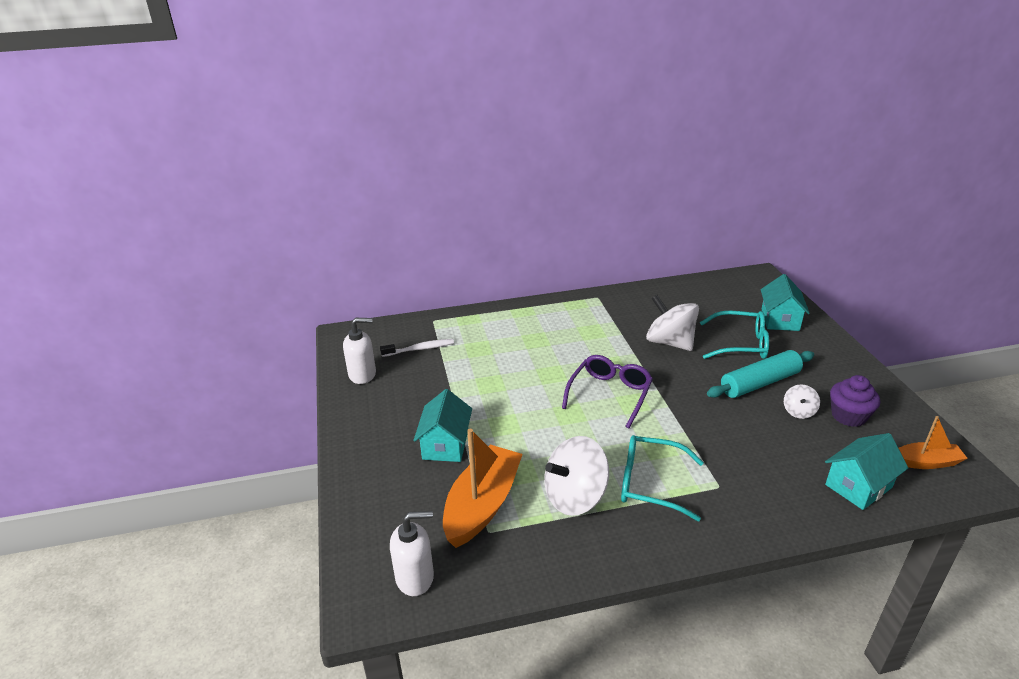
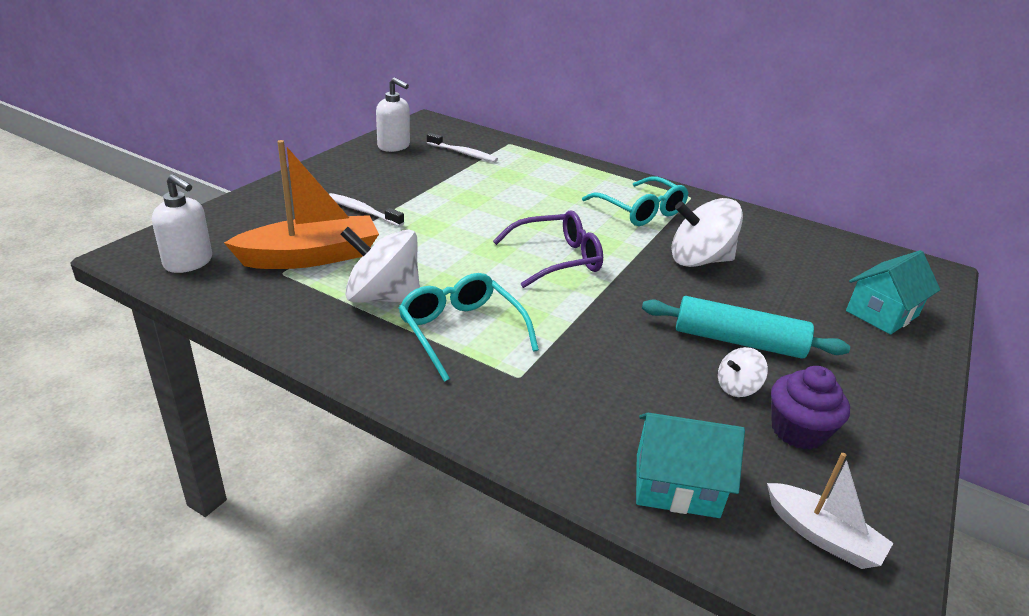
camera: 40 degrees right, 0 degrees up
turquoise house [413,389,472,462] -> white toothbrush [329,193,404,227]
white spinning top [646,295,699,351] -> white spinning top turned 90 degrees counterclockwise [671,198,743,267]
turquoise glasses [700,311,769,359] -> turquoise glasses moved to [582,176,688,226]
orange boat [899,416,968,469] -> white boat [767,453,893,569]

